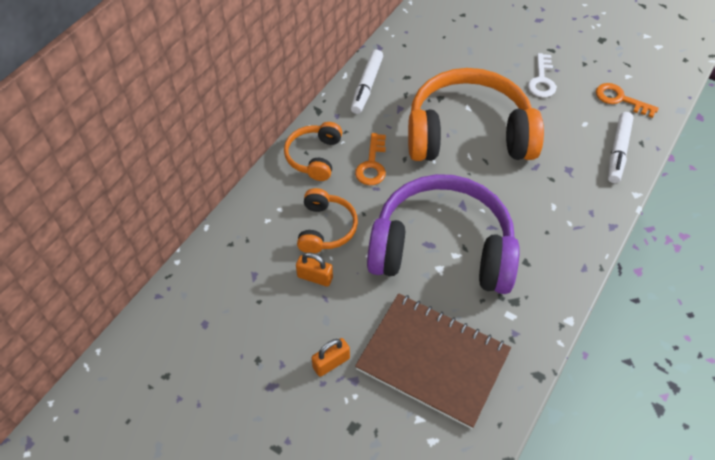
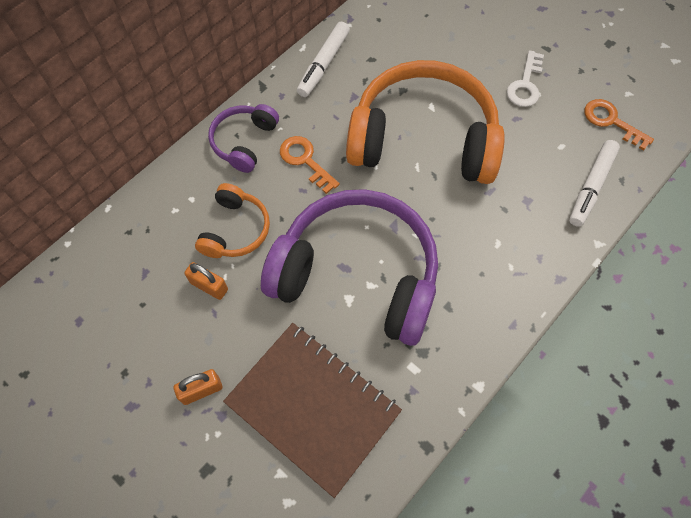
camera: 10 degrees right, 10 degrees up
orange headphones [284,122,342,181] -> purple headphones [208,104,279,173]
orange key [355,133,386,185] -> orange key turned 120 degrees clockwise [280,136,340,194]

